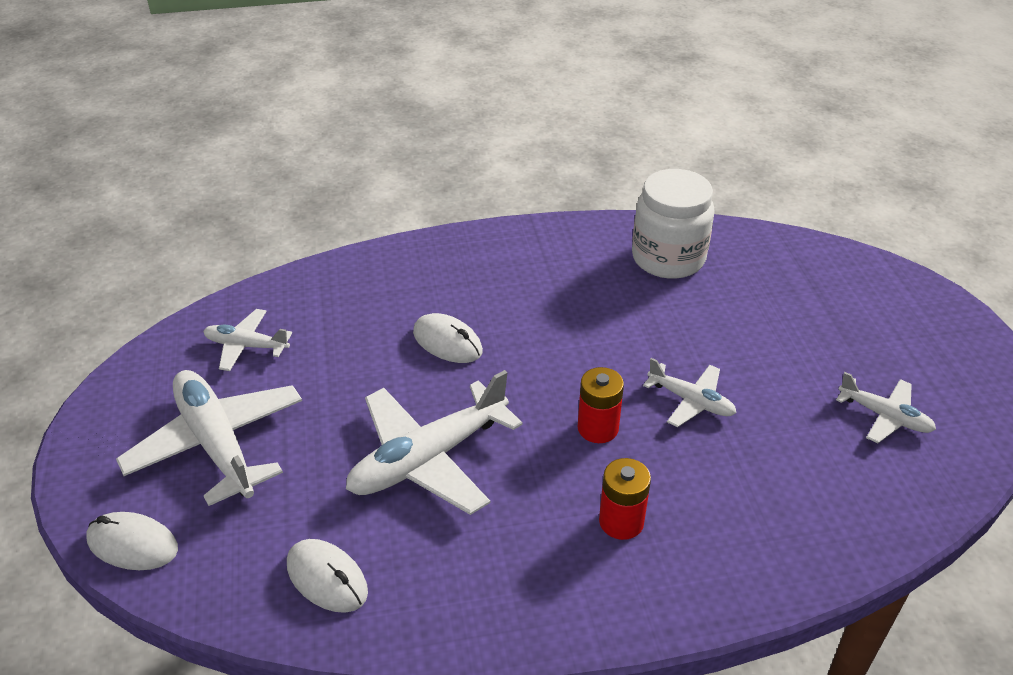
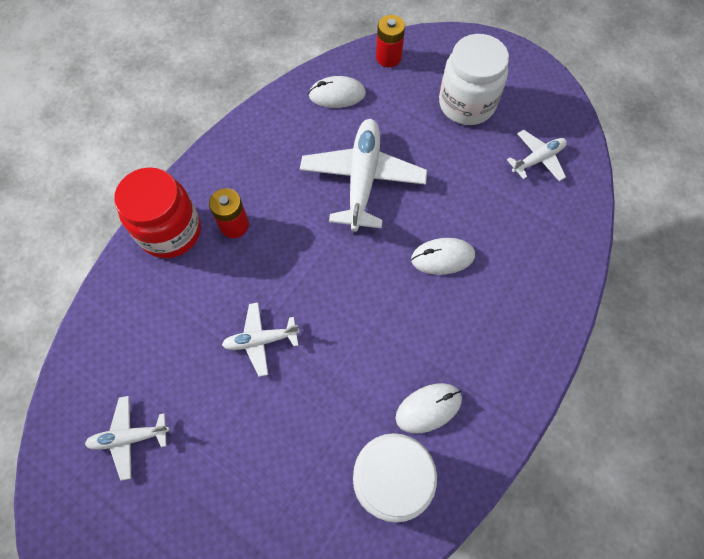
camera: 135 degrees right, 25 degrees up
white mouse [86,512,178,570] -> white mouse moved to [396,383,462,434]
white plane [116,370,302,506] -> white jar [439,34,509,125]
red battery [578,367,624,443] -> red battery moved to [376,15,405,67]
none -> red jar [114,167,201,258]

